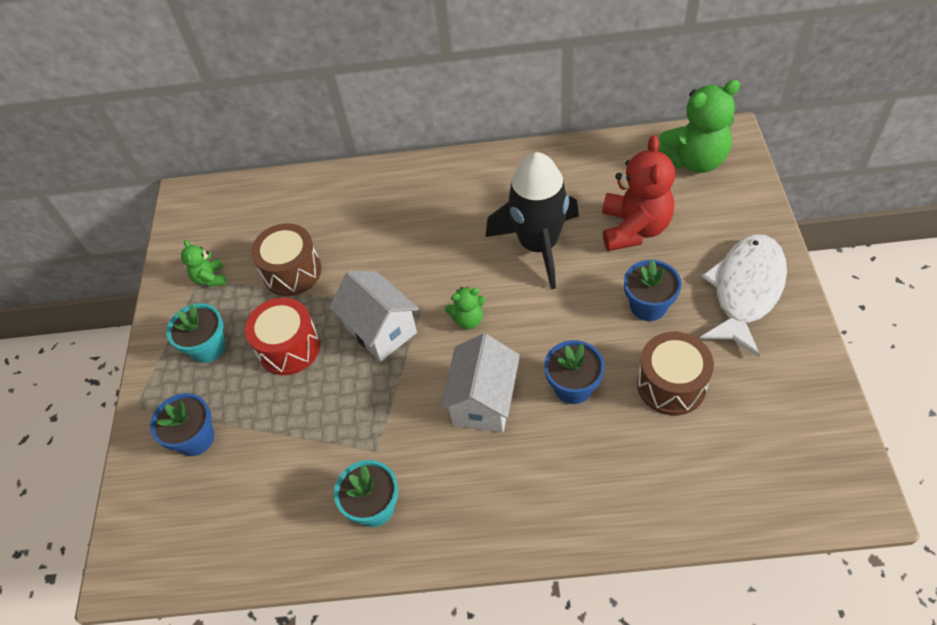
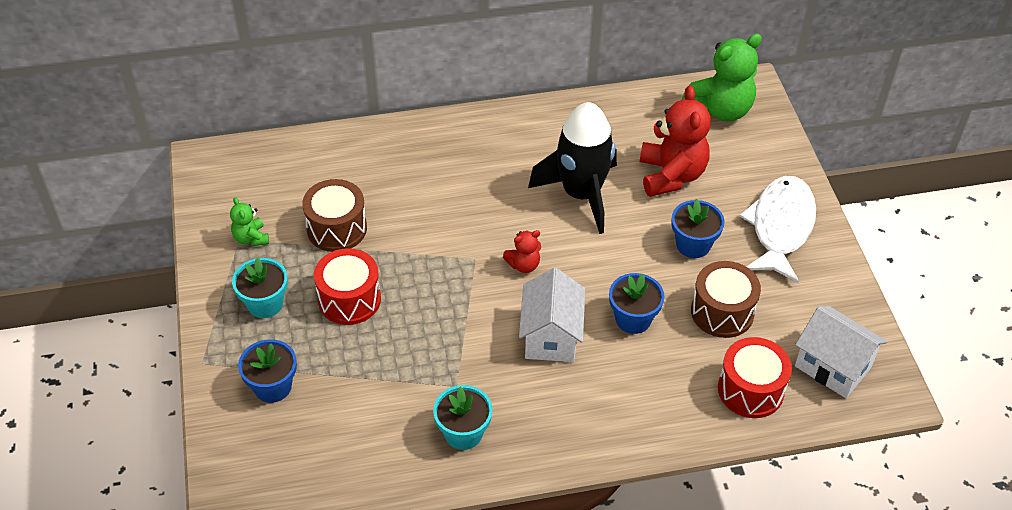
camera: 15 degrees left, 5 degrees down
white house [329,271,419,362] -> white house moved to [795,306,888,398]
green teddy bear [445,287,485,329] -> red teddy bear [503,230,541,273]
none -> red drum [718,337,792,418]

